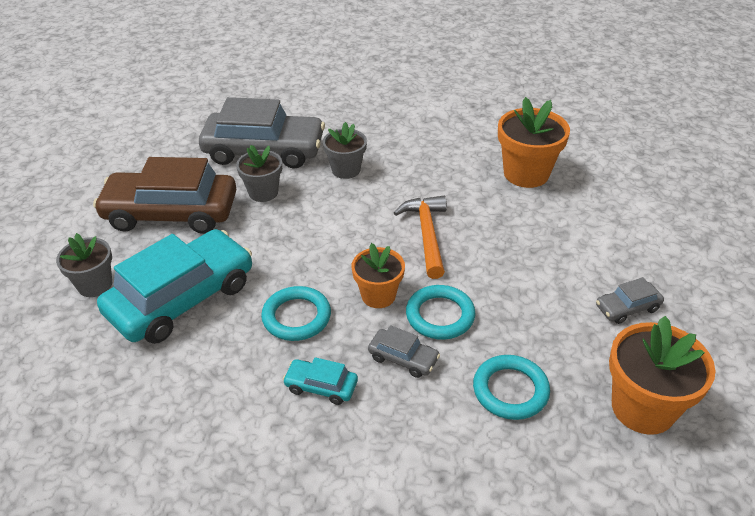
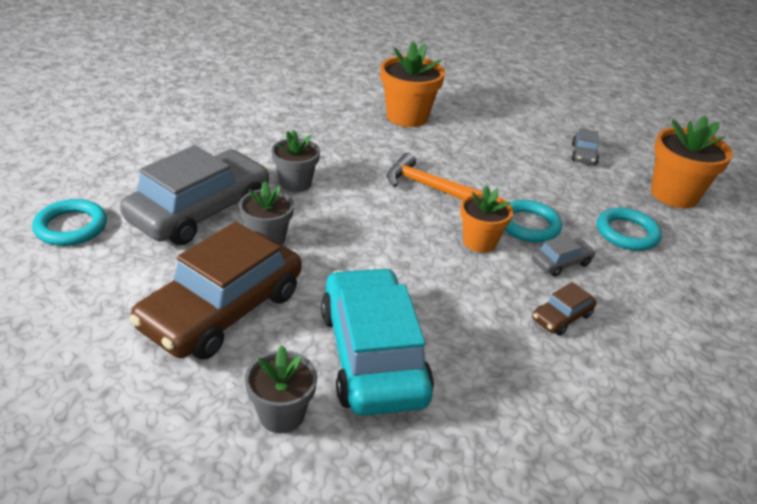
camera: 60 degrees left, 5 degrees down
turquoise ring [261,286,331,341] -> turquoise ring moved to [32,199,107,246]
turquoise car [283,357,358,405] -> brown car [532,282,597,336]

